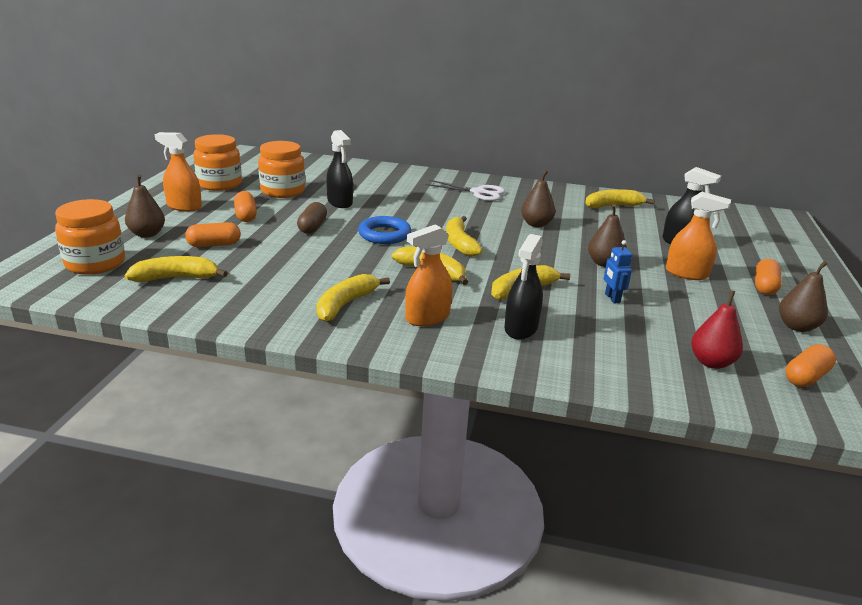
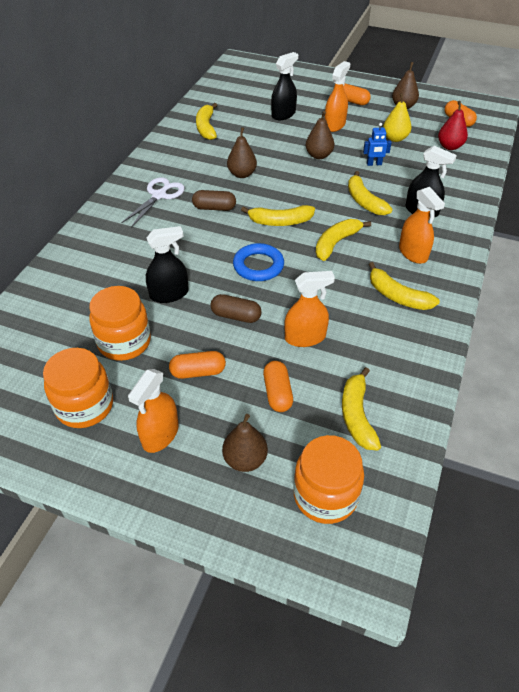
camera: 80 degrees left, 20 degrees up
none -> brown capsule [192,190,236,211]
none -> orange spray bottle [284,271,335,347]
none -> yellow pear [383,93,412,142]

